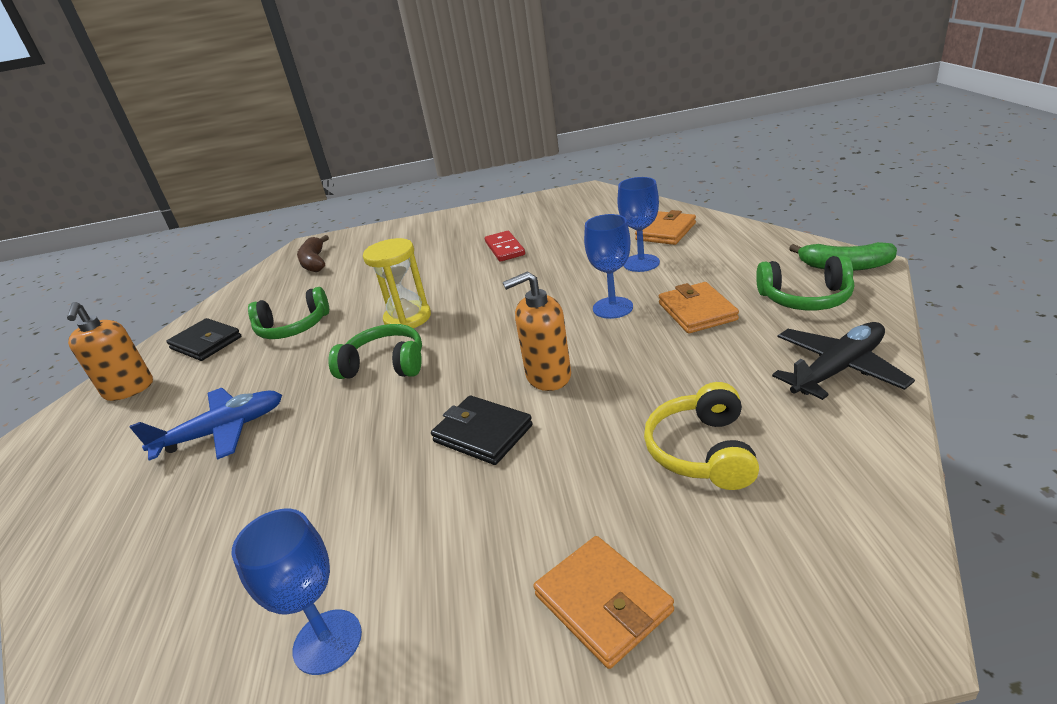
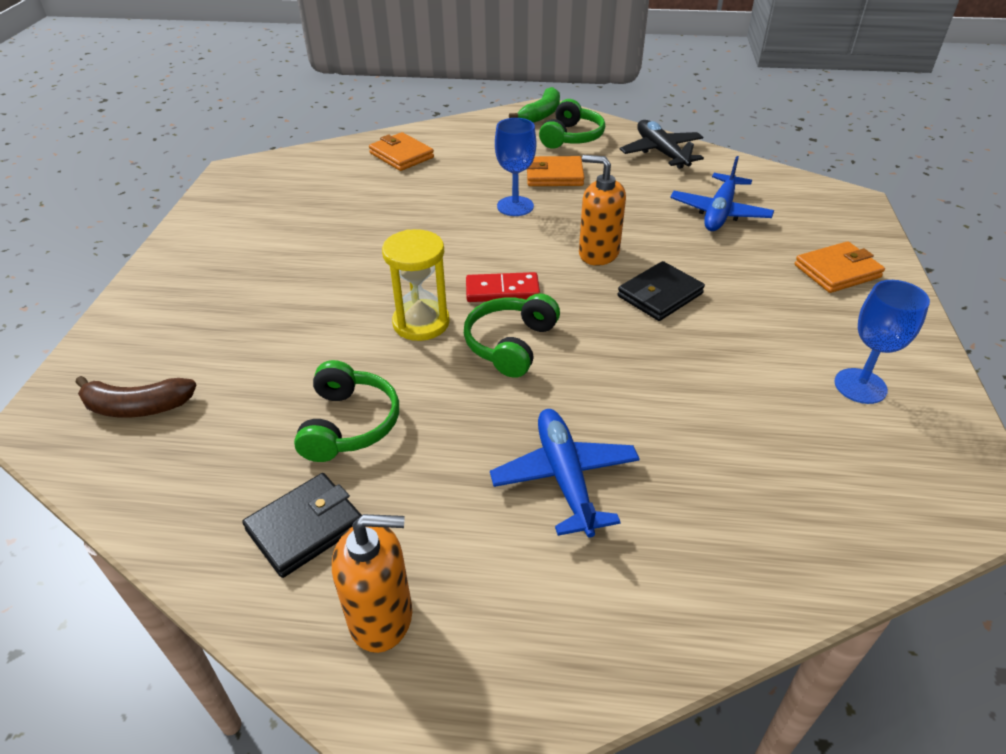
camera: 80 degrees left, 10 degrees up
red domino [485,231,525,262] -> red domino moved to [466,272,540,302]
orange soap dispenser [503,271,571,391] -> orange soap dispenser turned 120 degrees clockwise [579,155,626,266]
blue goblet [617,177,660,272] -> none
yellow headphones [644,382,759,490] -> blue plane [670,156,774,231]

